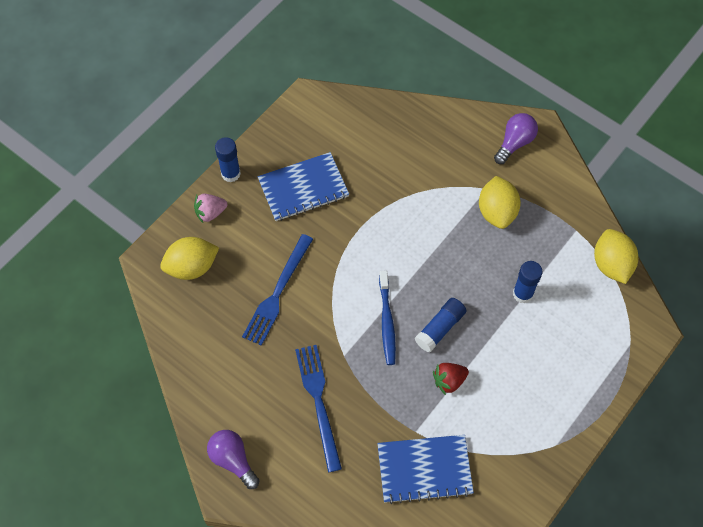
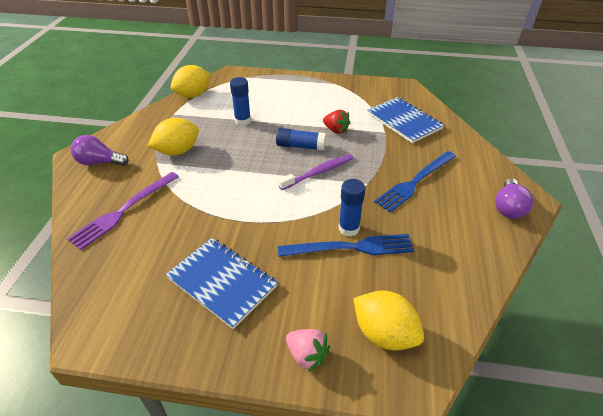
camera: 120 degrees left, 20 degrees down
blue glue stick [215,137,241,182] -> blue glue stick moved to [339,179,365,237]
blue toothbrush [379,271,396,365] -> purple toothbrush [278,154,353,190]
none -> purple fork [67,172,179,250]

